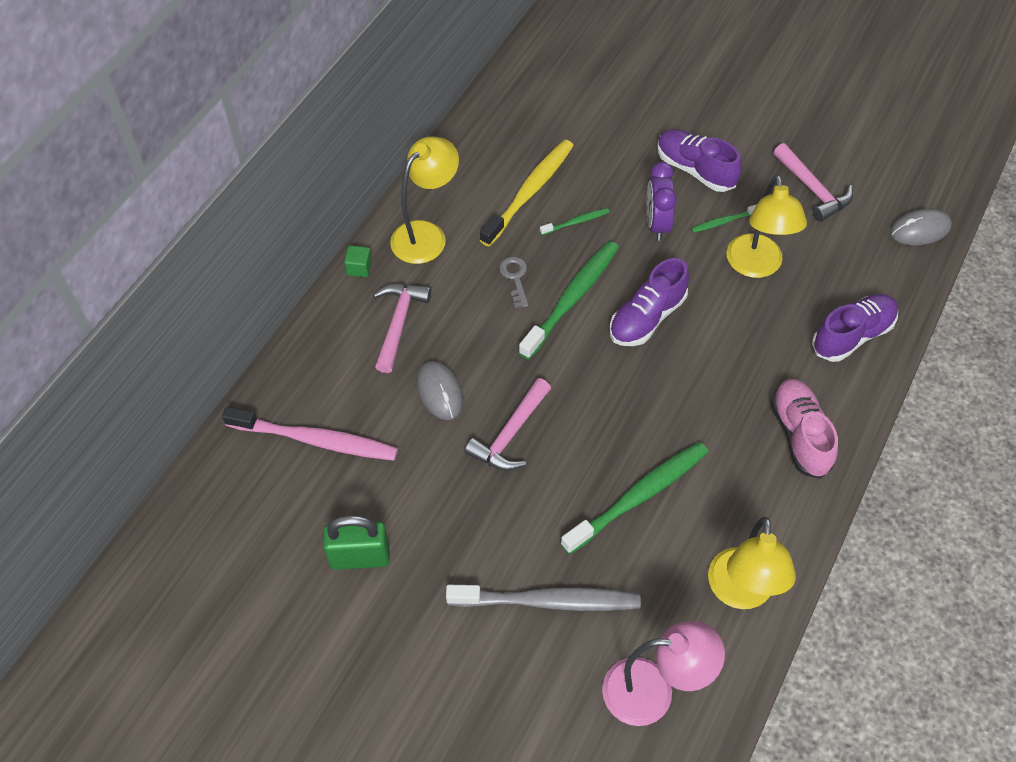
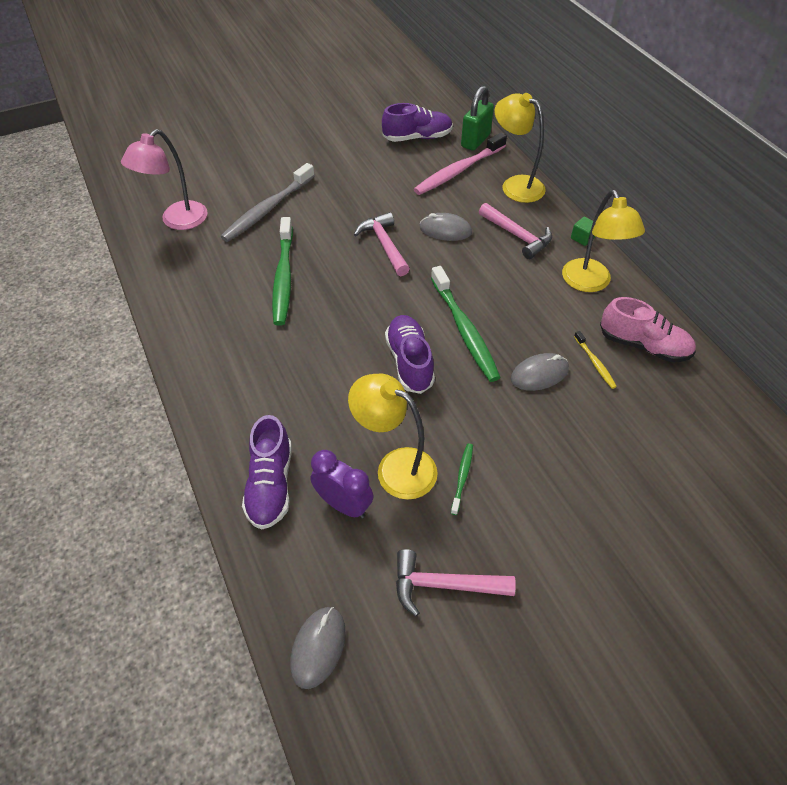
camera: 125 degrees right, 5 degrees down
green padlock [323,515,390,570] -> green padlock moved to [461,86,494,151]
yellow toothbrush [480,140,574,247] -> yellow toothbrush [574,331,617,389], size x0.47
grey key [499,256,528,308] -> none
green toothbrush [540,208,610,235] -> grey mouse [511,353,569,391]
purple clock [647,162,677,241] -> purple clock moved to [310,450,373,518]
purple shoe [658,129,742,192] -> purple shoe moved to [382,103,453,142]
yellow lamp [708,517,796,609] -> yellow lamp moved to [494,93,546,203]
pink shoe [771,379,838,479] -> pink shoe moved to [600,297,696,362]

